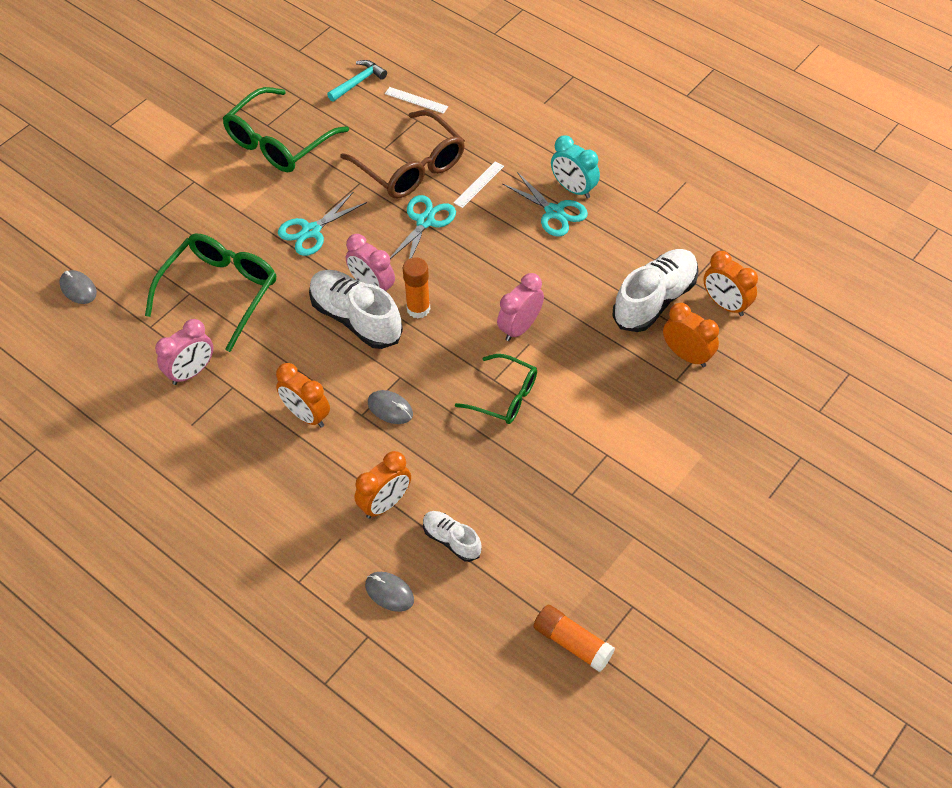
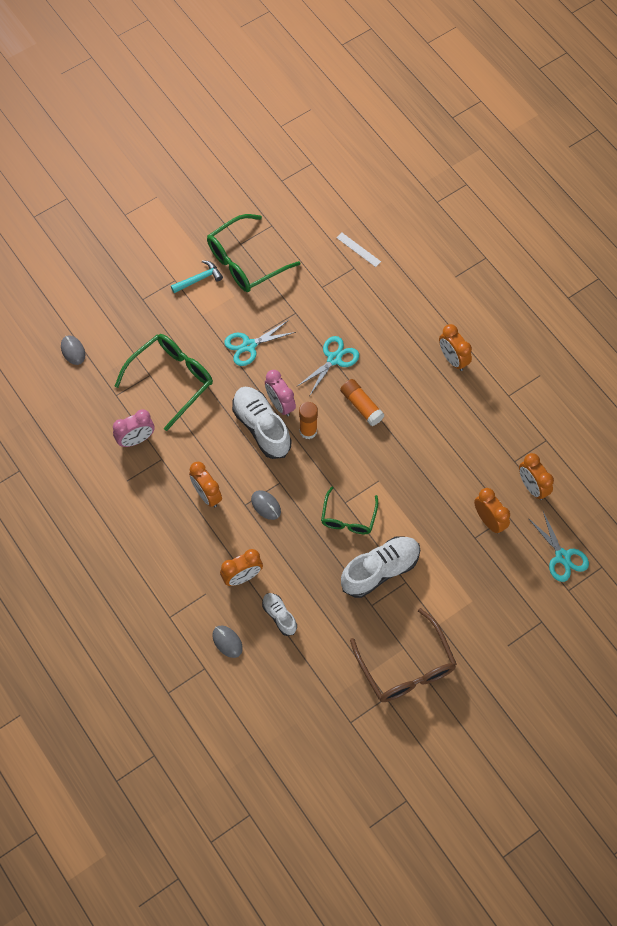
camera: 15 degrees right, 10 degrees up
turquoise hammer [327,60,387,102] -> turquoise hammer moved to [171,260,223,293]
brown glasses [340,110,465,199] -> brown glasses moved to [350,608,457,702]
white ruler [453,161,504,208] -> none
green glasses [455,354,537,424] -> green glasses turned 60 degrees clockwise [321,487,378,534]
pink clock [497,273,544,341] -> none
turquoise scissors [502,172,588,237] -> turquoise scissors moved to [528,511,589,582]
orange glue stick [533,605,615,672] -> orange glue stick moved to [340,379,385,426]
turquoise clock [551,135,600,199] -> orange clock [439,324,472,371]
white shoe [612,249,699,332] -> white shoe moved to [341,537,421,598]

